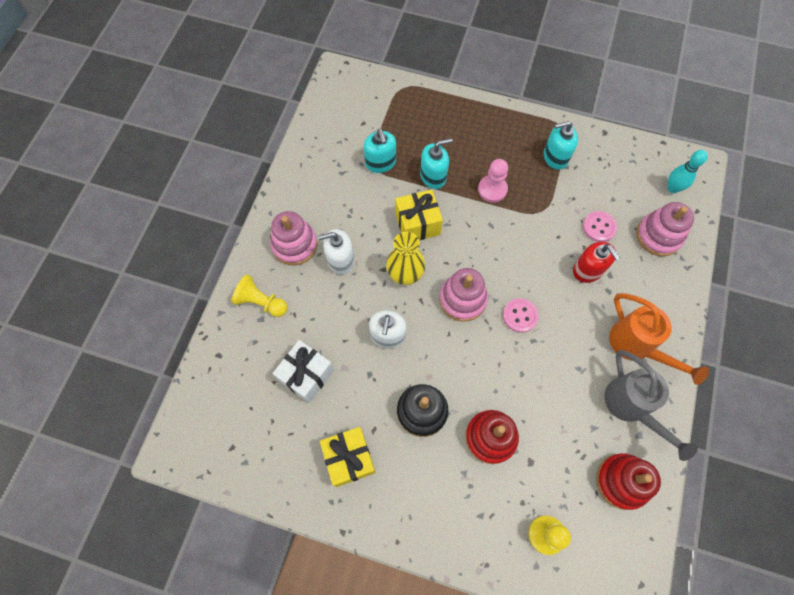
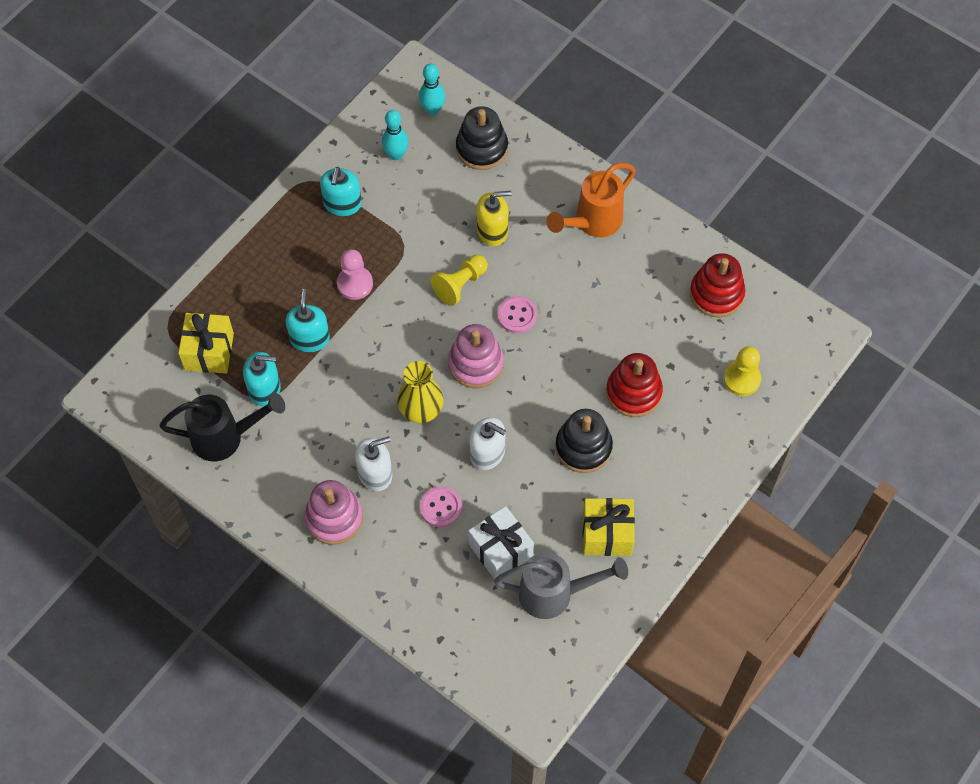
camera: 70 degrees left, 5 degrees down
yellow pawn [231,274,288,317] -> yellow pawn moved to [431,255,488,306]
white soap dispenser [318,229,354,274] -> white soap dispenser turned 120 degrees counterclockwise [355,436,392,491]
yellow gift [395,189,443,240] -> yellow gift moved to [178,313,234,373]
red soap dispenser [573,242,620,283] -> yellow soap dispenser [476,191,512,246]
pink button [583,211,617,242] -> pink button moved to [420,486,462,527]
grey watering can [604,350,698,461] -> grey watering can moved to [494,552,628,619]
orange watering can [609,293,709,385] -> orange watering can turned 150 degrees clockwise [546,163,636,237]
pink stacking toy [636,202,694,256] -> black stacking toy [456,106,508,170]
none -> black watering can [159,393,285,461]
none -> turquoise bowling pin [382,110,409,160]

